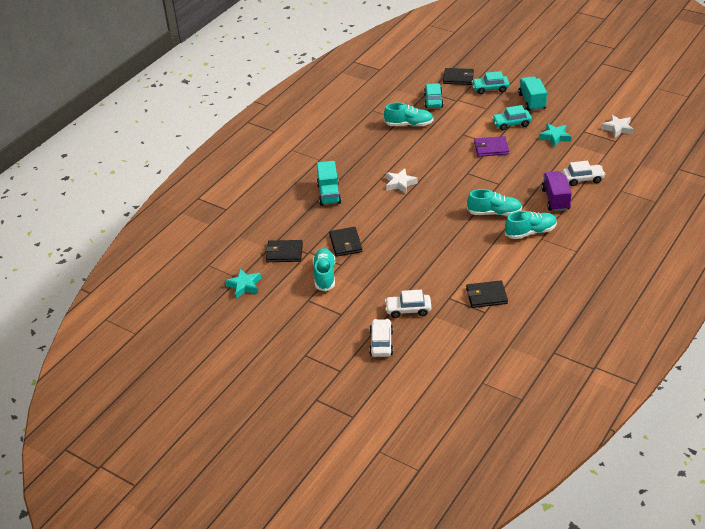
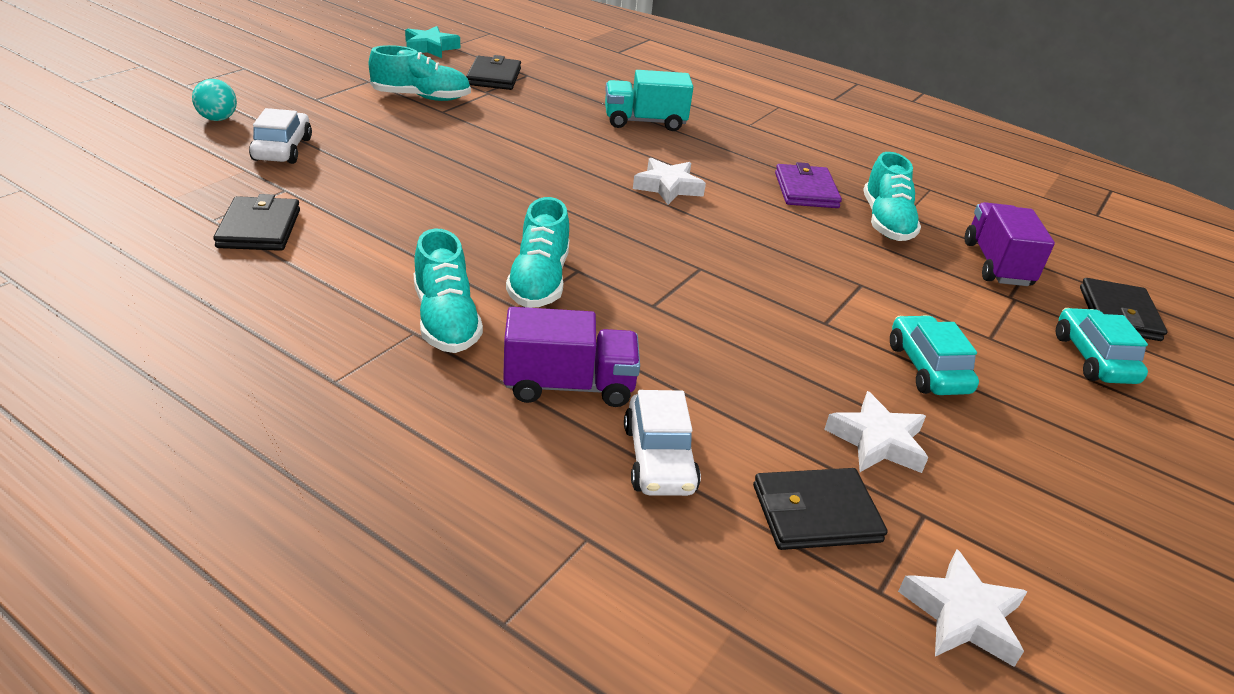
camera: 85 degrees right, 5 degrees down
black wallet [329,227,362,257] -> black wallet moved to [753,468,888,550]
white car [369,319,393,357] -> turquoise ball [192,79,237,121]
turquoise car [424,83,443,108] -> purple truck [965,202,1055,286]
purple wallet [474,136,509,157] -> purple wallet moved to [775,162,842,208]
turquoise truck [518,76,547,111] -> none
turquoise star [539,123,572,147] -> white star [824,391,928,473]

